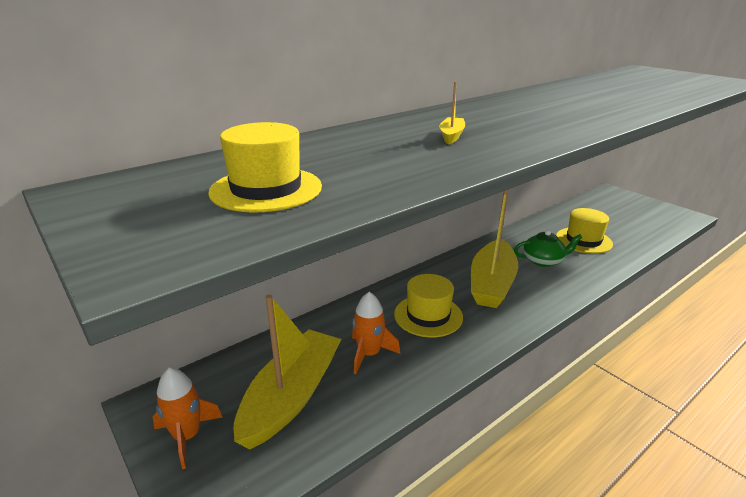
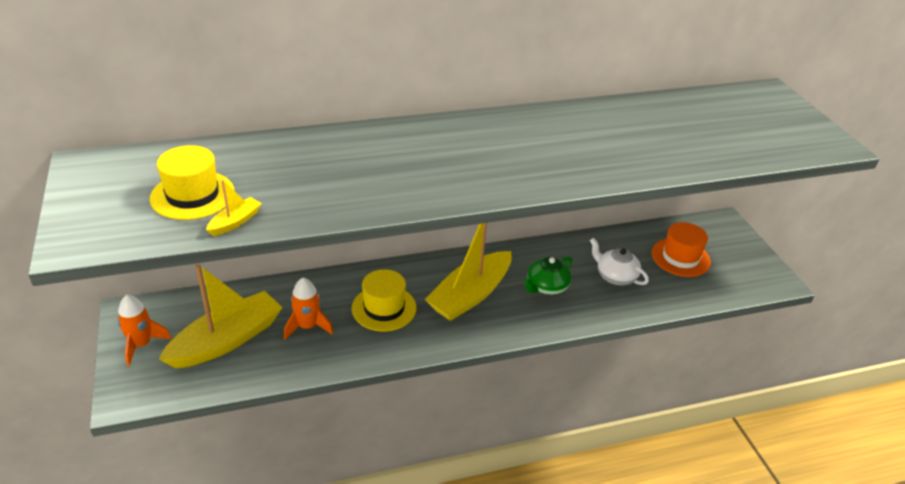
camera: 20 degrees right, 10 degrees up
yellow boat [440,81,465,145] -> yellow boat moved to [206,180,262,236]
green teapot [514,230,582,267] -> green teapot turned 120 degrees clockwise [524,256,572,295]
yellow hat [556,208,613,254] -> white teapot [590,238,649,285]
none -> orange hat [652,222,711,277]

